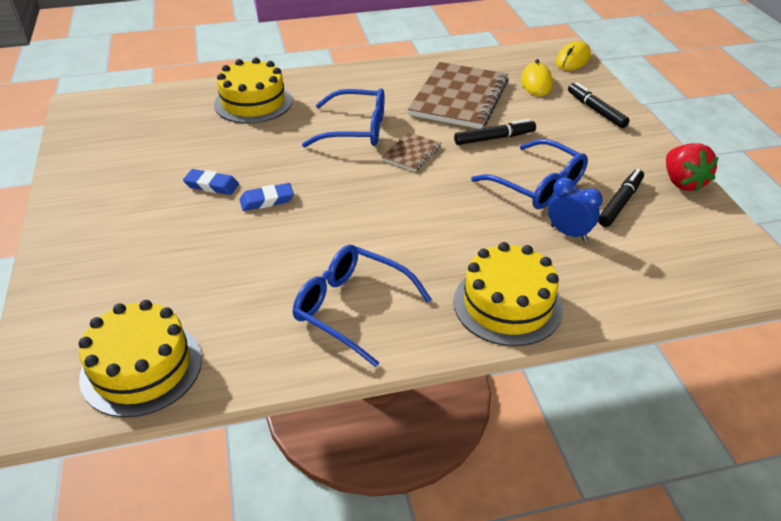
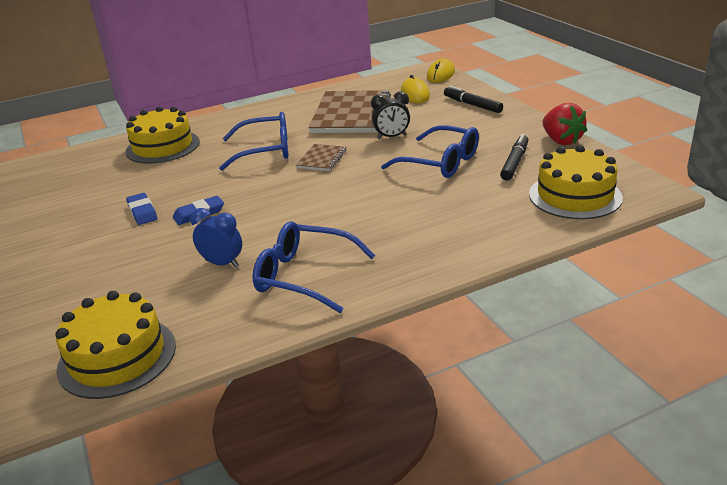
camera: 10 degrees left, 10 degrees down
blue eraser [183,169,239,195] -> blue eraser turned 60 degrees clockwise [126,193,158,225]
yellow cake [453,242,563,346] -> yellow cake moved to [529,145,623,219]
black marker [454,119,536,145] -> black clock [371,91,410,139]
blue clock [548,178,603,241] -> blue clock moved to [190,208,242,268]

